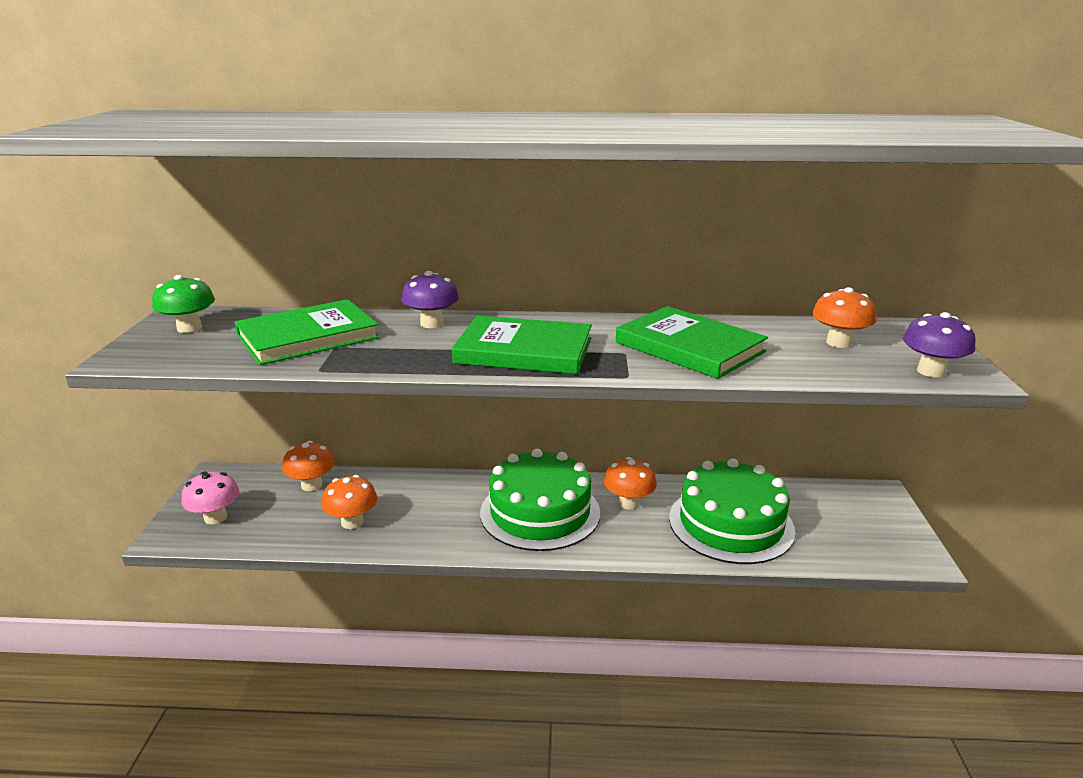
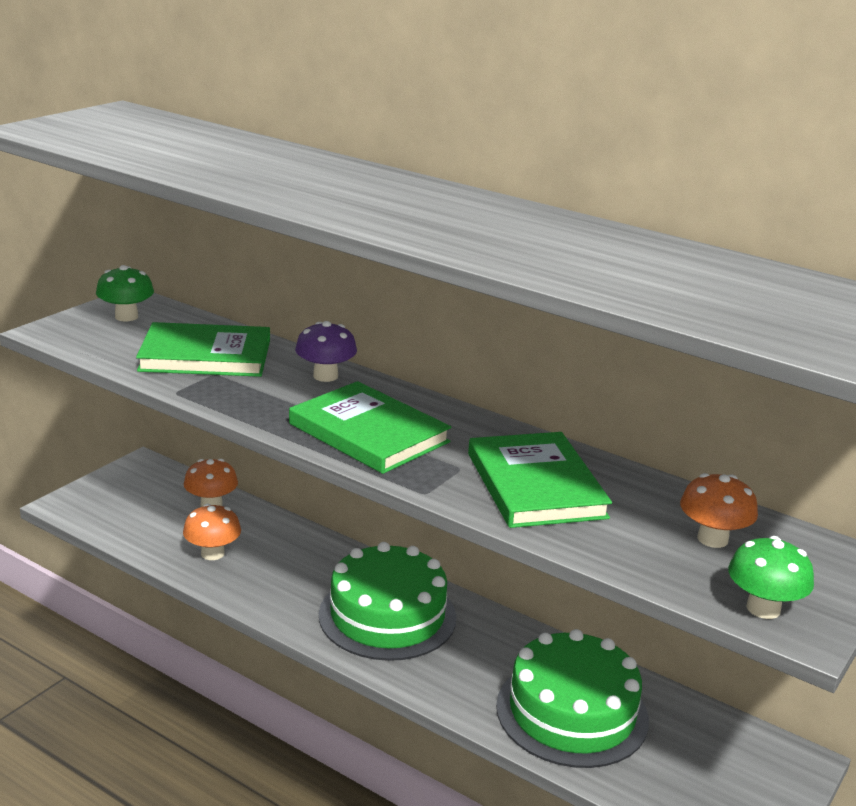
camera: 30 degrees right, 0 degrees up
pink mushroom [182,471,240,524] -> none
orange mushroom [604,457,657,510] -> none
purple mushroom [903,312,976,378] -> green mushroom [728,536,814,619]

